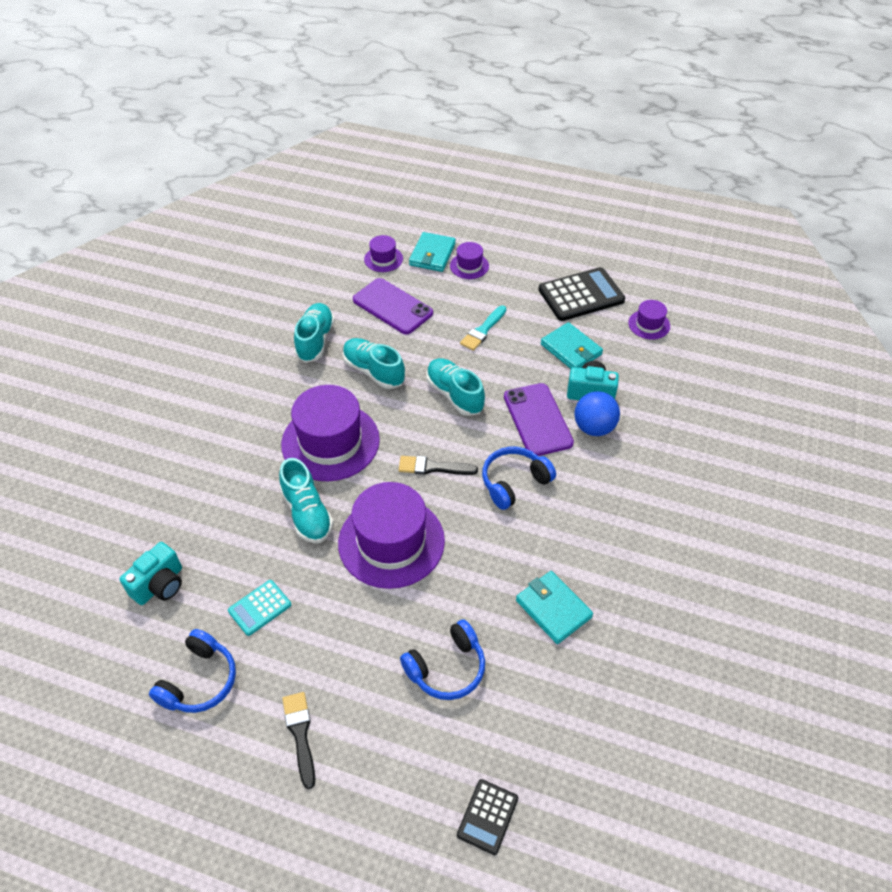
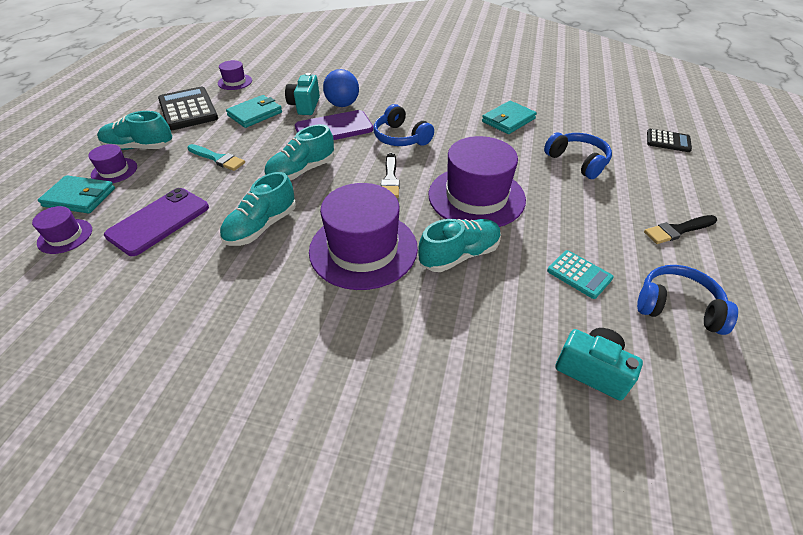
camera: 95 degrees left, 5 degrees down
turquoise shoe [294,303,335,363] -> turquoise shoe moved to [97,111,173,150]

